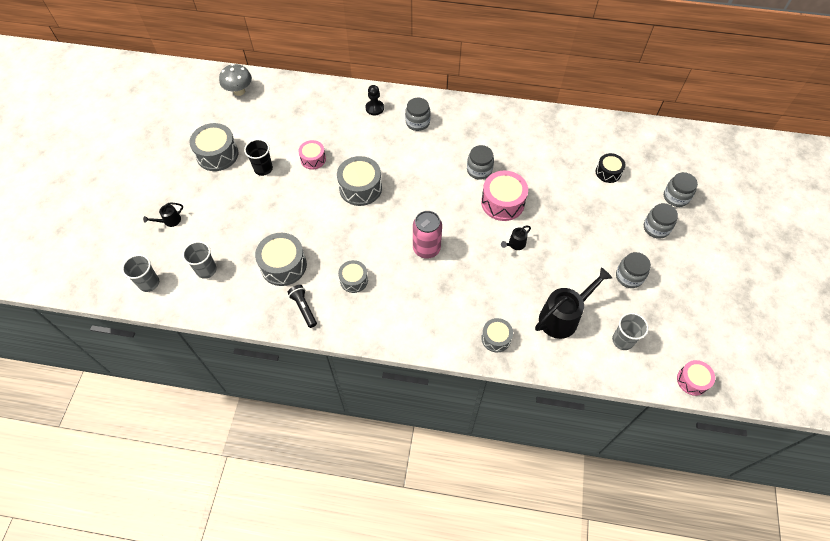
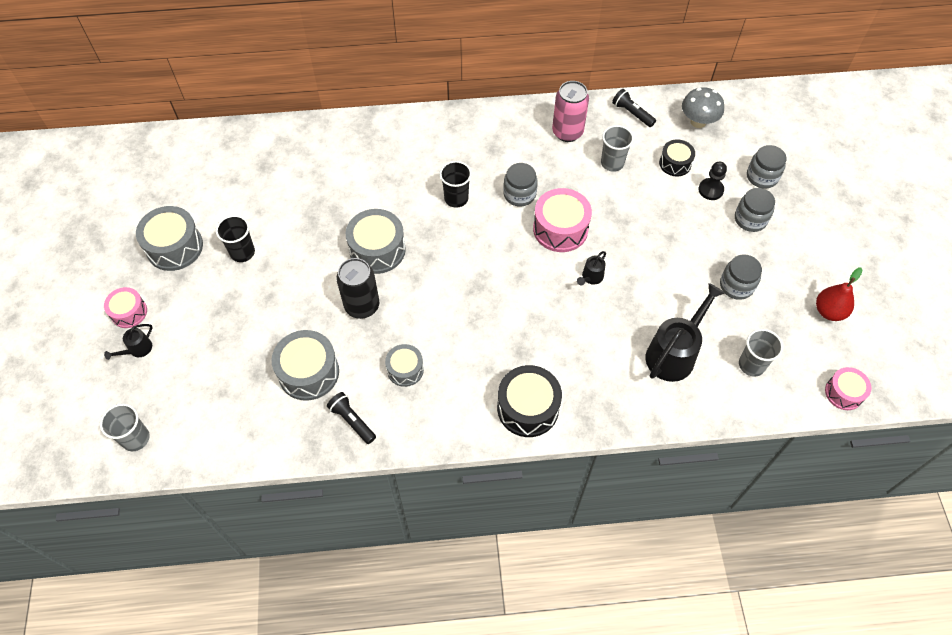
camera: 15 degrees left, 0 degrees up
grey cup [182,241,217,279] -> grey cup moved to [601,125,634,172]
grey mushroom [219,64,252,96] -> grey mushroom moved to [682,87,724,128]
pink drum [298,140,326,170] -> pink drum moved to [104,287,147,328]
black pawn [366,85,384,115] -> black pawn moved to [698,162,727,200]
grey jar [405,98,431,131] -> none
pink can [413,211,442,259] -> pink can moved to [552,81,589,142]
grey drum [481,318,513,352] -> none
none -> black can [336,258,379,319]
none -> black cup [439,161,472,208]
none -> black drum [497,365,562,437]
none -> black flashlight [612,89,656,127]
none -> red pear [816,267,862,321]

